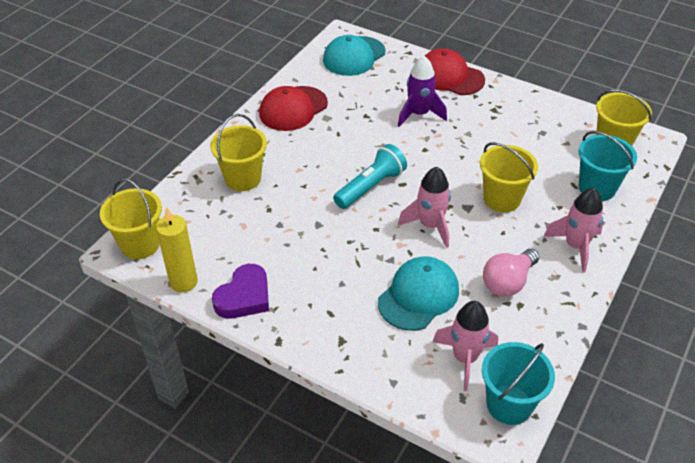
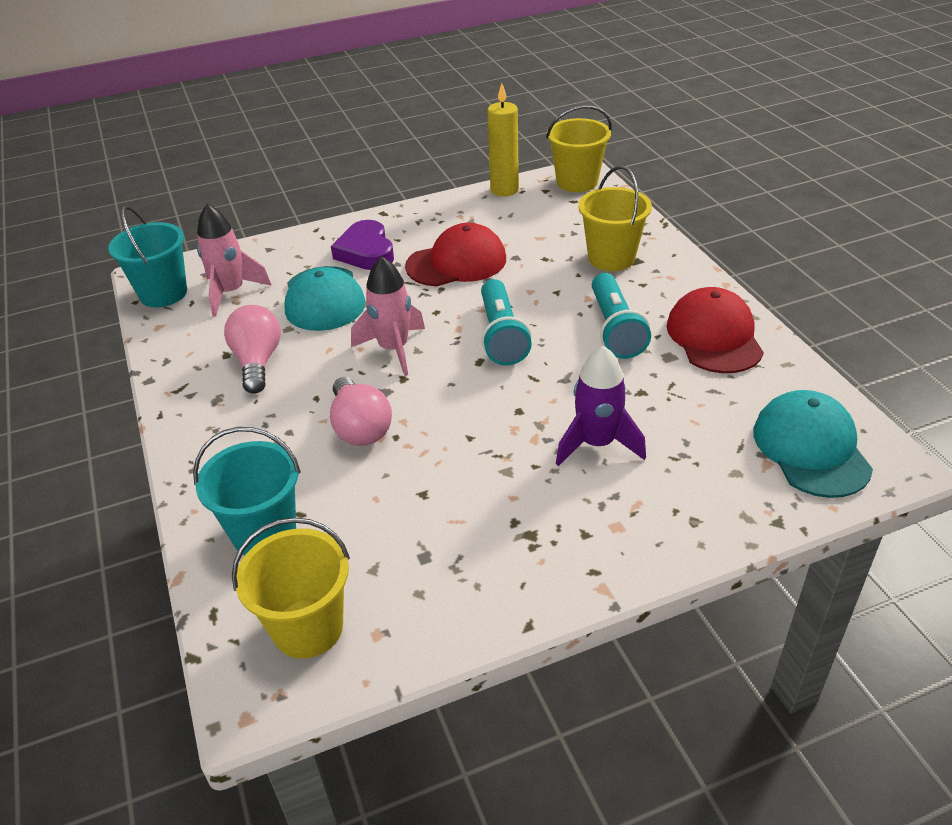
camera: 130 degrees right, 5 degrees down
purple heart [212,264,269,319] -> purple heart moved to [331,220,394,270]
red cap [425,48,485,95] -> red cap moved to [405,223,506,287]
yellow bucket [480,142,538,212] -> pink light bulb [330,377,392,446]
pink rocket [543,188,603,272] -> none
none -> turquoise flashlight [592,273,651,359]

